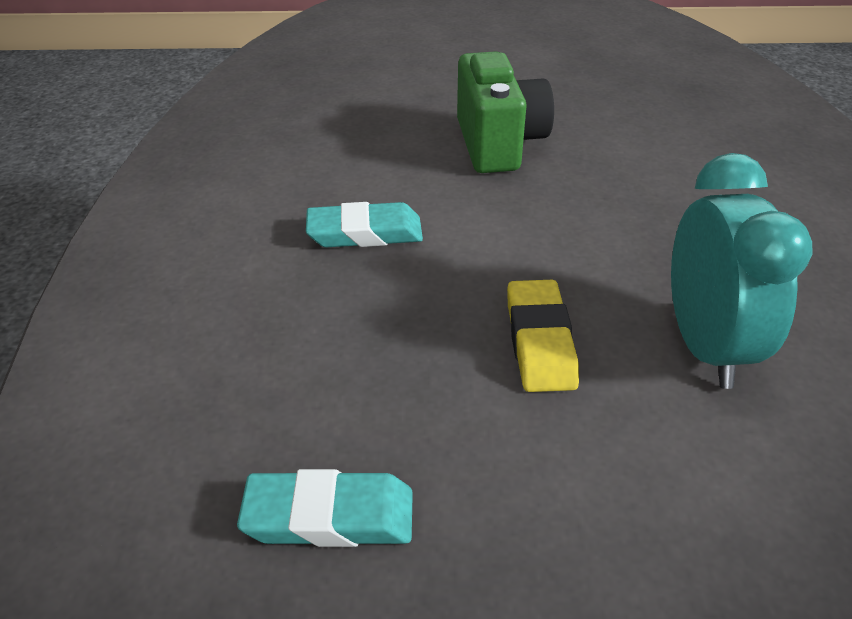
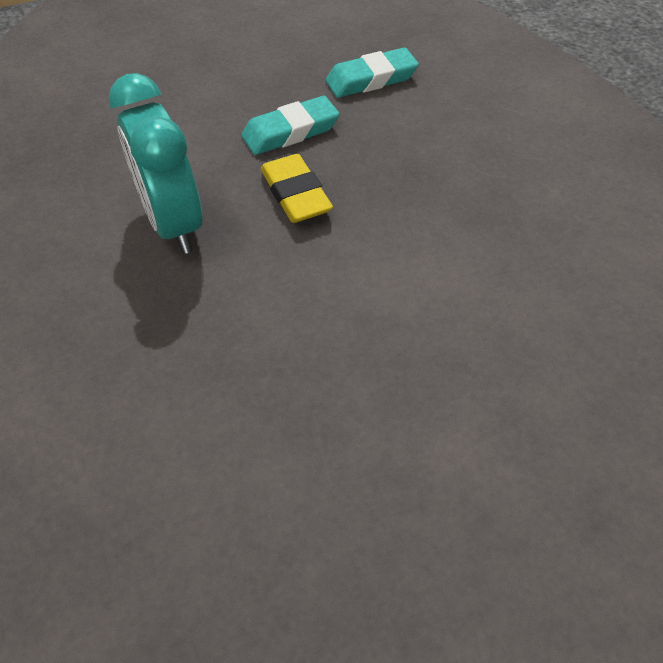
camera: 160 degrees right, 10 degrees up
turquoise eraser [306,202,423,247] -> turquoise eraser moved to [242,96,340,155]
green camera [457,51,554,173] -> none

